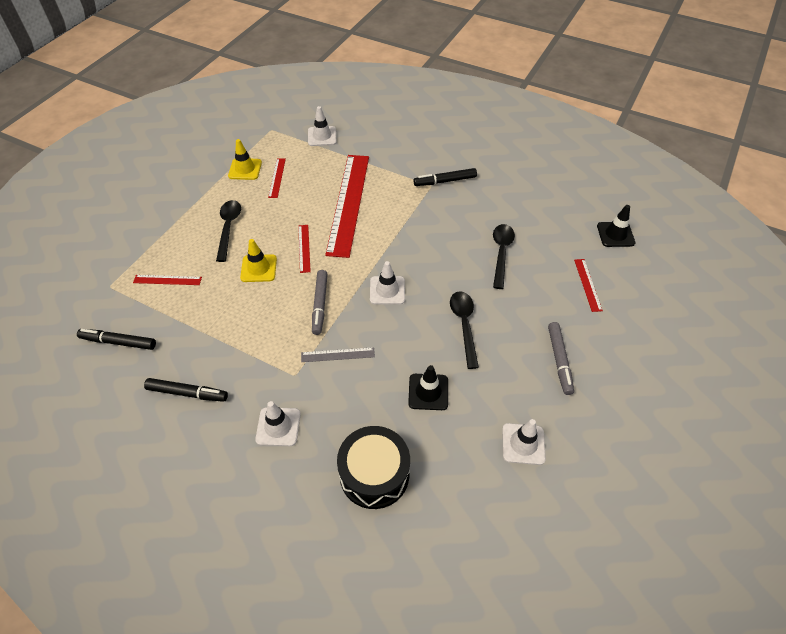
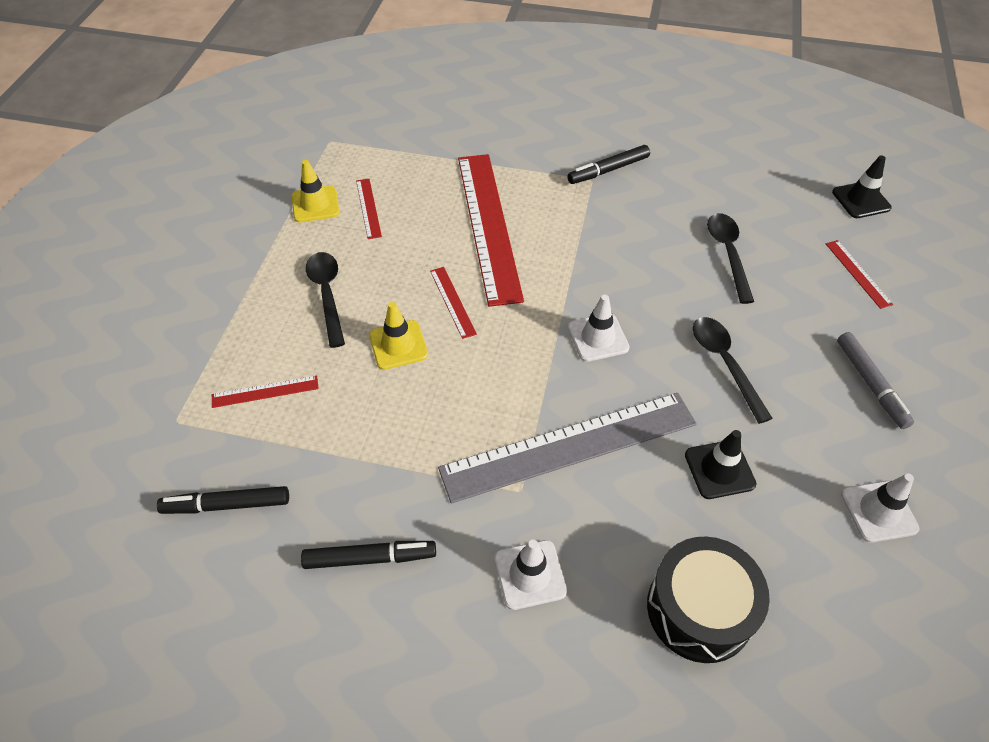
camera: 15 degrees left, 0 degrees up
grey ruler [301,347,375,362] -> grey ruler [438,393,697,503], size x2.39
white traffic cone [308,106,337,146] -> none
grey marker [312,270,328,335] -> none

